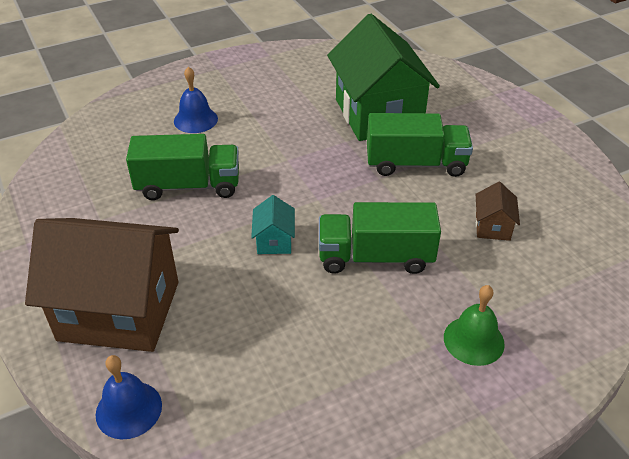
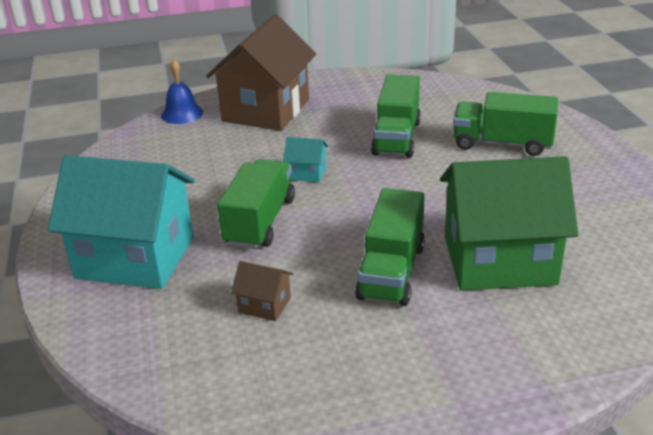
camera: 105 degrees right, 10 degrees down
blue bell [174,67,218,133] -> green truck [453,92,558,156]
green bell [444,285,505,366] -> turquoise house [48,155,195,289]

